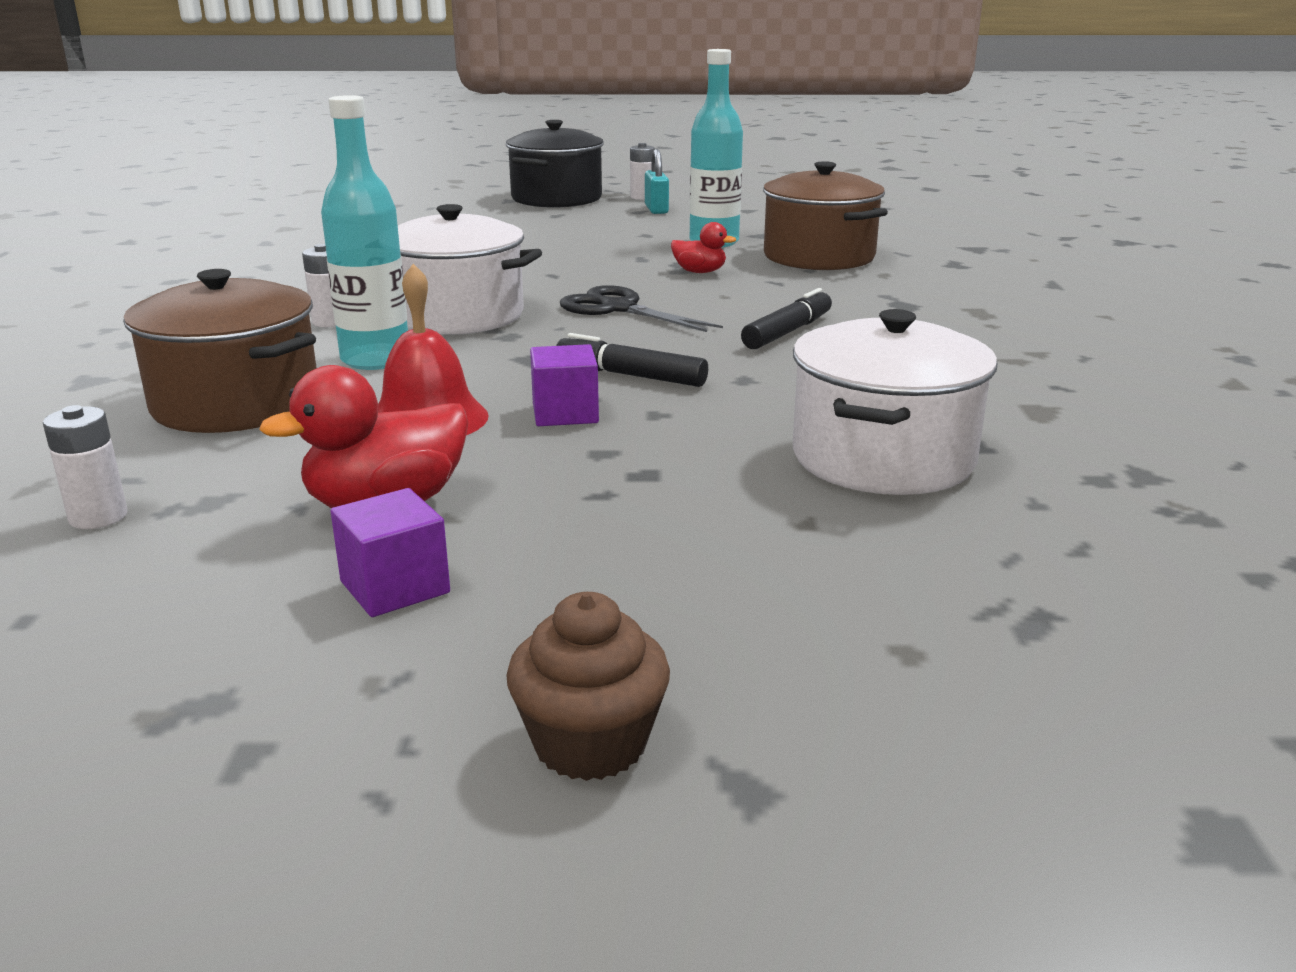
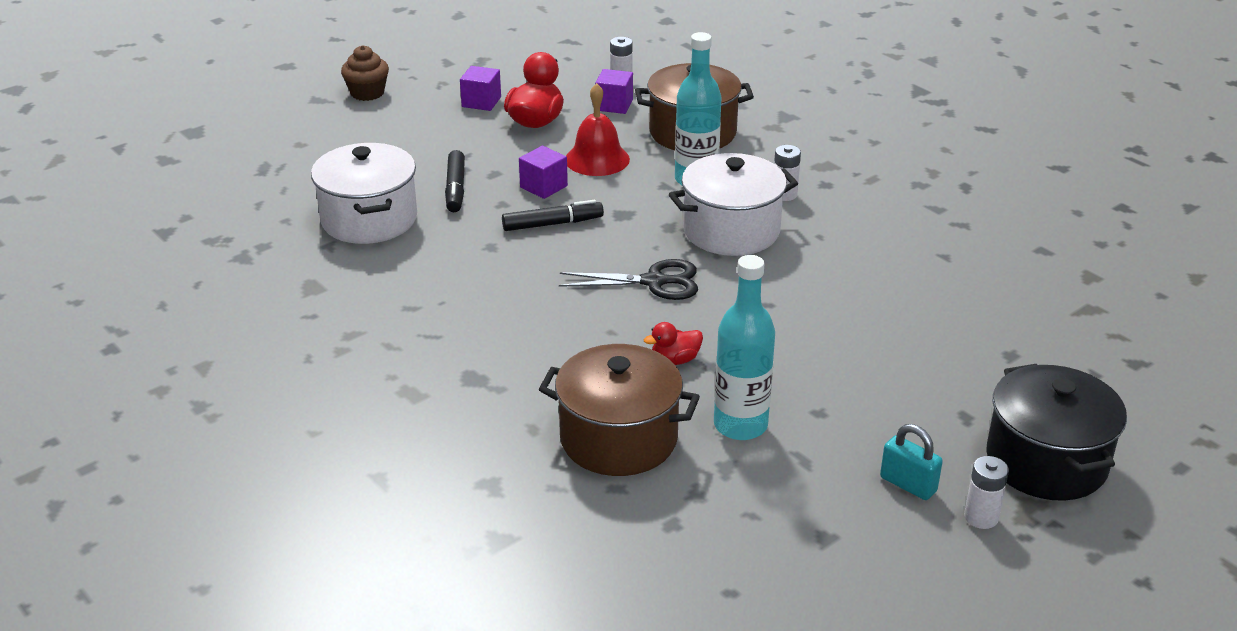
camera: 140 degrees right, 10 degrees up
black marker [741,288,832,349] -> black marker moved to [445,150,465,212]
none -> purple cube [595,69,633,114]

